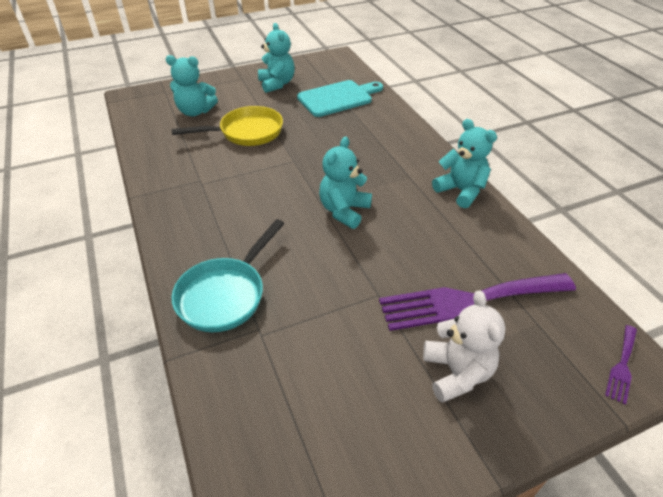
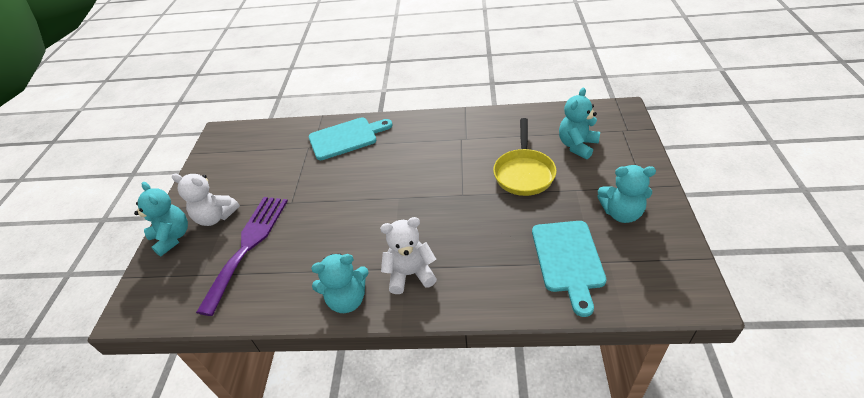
camera: 120 degrees right, 0 degrees up
turquoise pan [171,219,284,332] -> turquoise cutting board [309,117,393,160]
turquoise teddy bear [319,137,372,229] -> turquoise teddy bear moved to [134,182,188,257]
purple fork [605,325,637,405] -> none
none -> white teddy bear [380,217,437,294]

